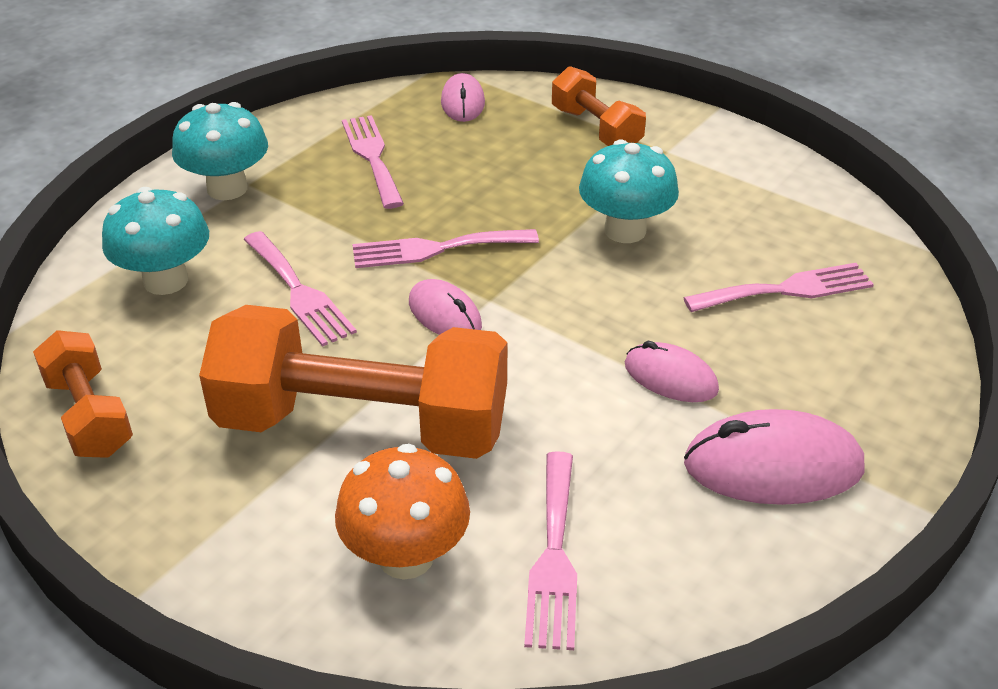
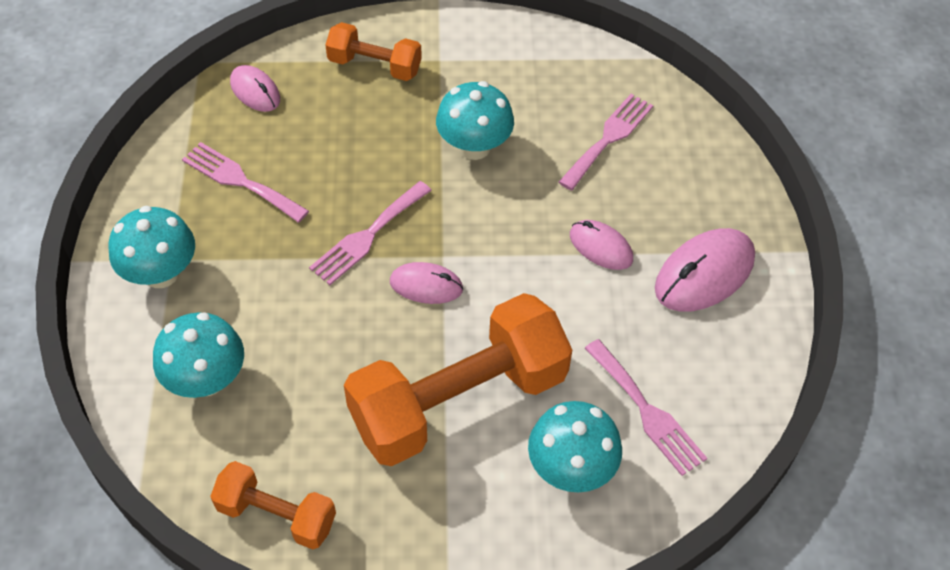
camera: 40 degrees left, 15 degrees up
pink fork [243,231,357,347] -> none
orange mushroom [335,444,470,580] -> turquoise mushroom [528,401,622,492]
pink mouse [625,341,719,402] -> pink mouse turned 45 degrees clockwise [570,220,633,270]

